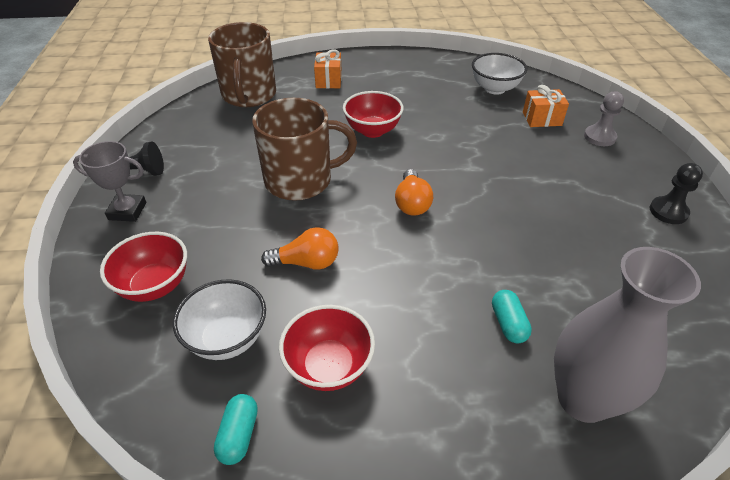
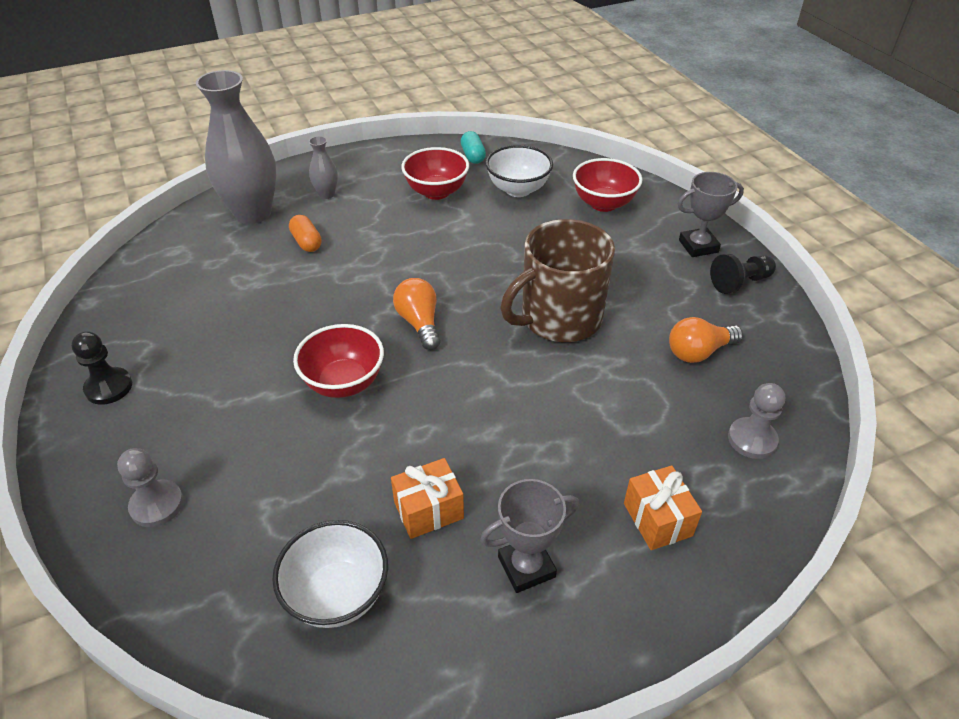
camera: 160 degrees right, 0 degrees up
brown mug [208,22,276,107] -> grey pawn [728,383,785,459]
orange light bulb [261,227,339,270] -> orange light bulb moved to [669,317,743,363]
red bowl [343,91,404,138] -> red bowl moved to [293,324,384,398]
turquoise capsule [492,290,532,343] -> orange capsule [289,215,322,252]
orange gift [523,85,569,127] -> orange gift moved to [391,458,464,539]
none -> grey vase [309,136,338,199]
none -> grey trophy [480,479,579,593]

